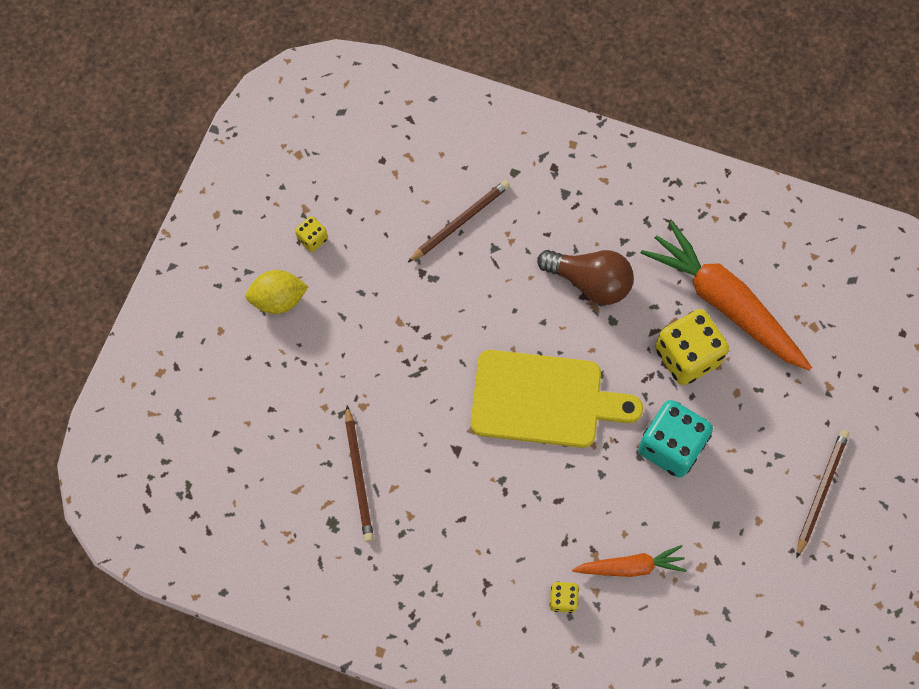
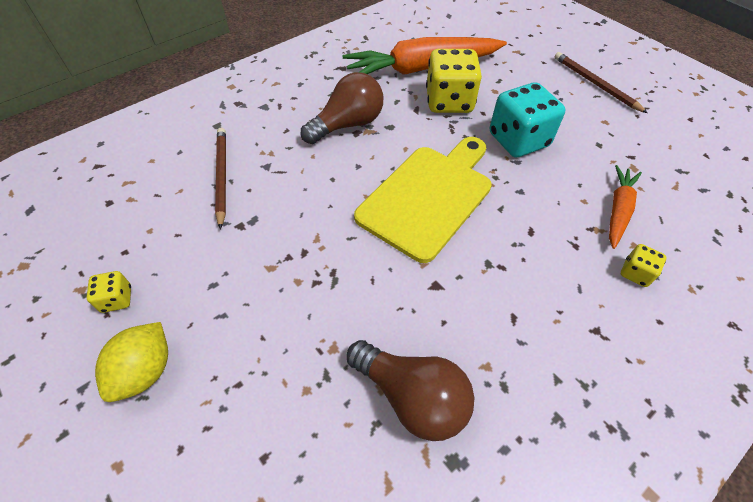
camera: 60 degrees left, 15 degrees down
brown pencil [345,405,374,542] -> brown light bulb [347,340,474,441]

